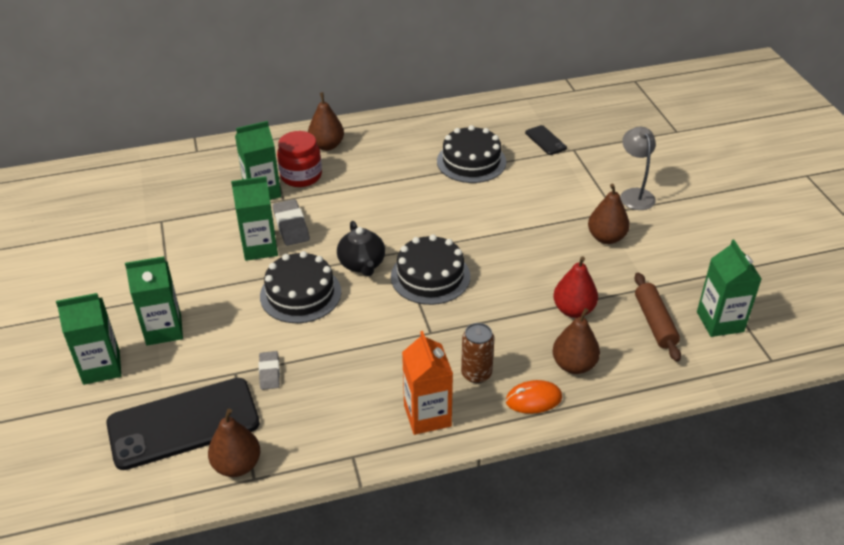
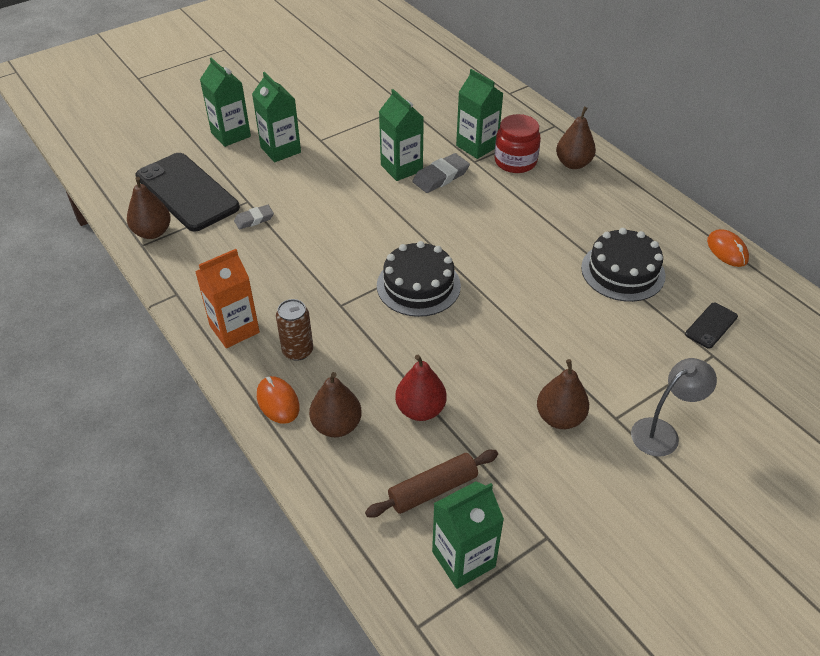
camera: 70 degrees right, 5 degrees up
black cake [260,251,341,323] -> none
black teapot [337,221,385,277] -> none
none -> orange mouse [707,229,749,267]

